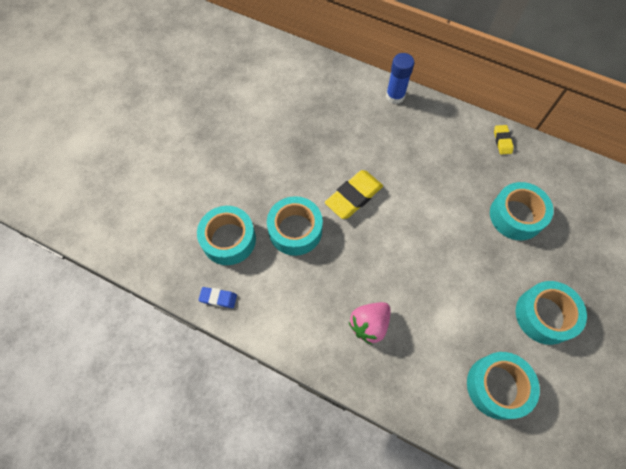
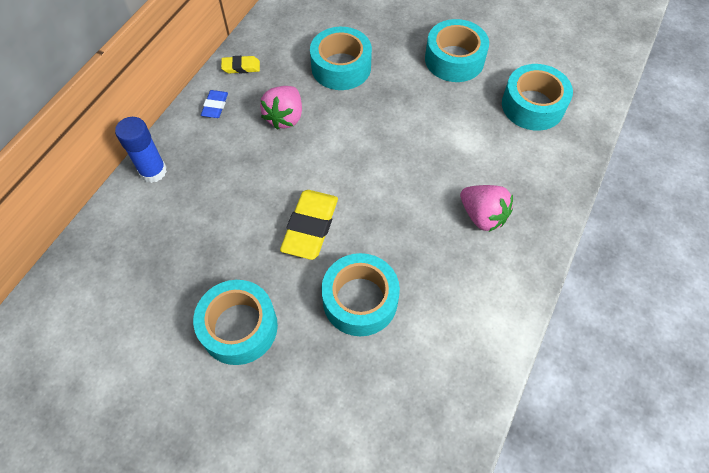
camera: 90 degrees left, 5 degrees down
turquoise tape [197,206,256,265] -> turquoise tape moved to [193,280,278,365]
blue eraser [199,287,237,308] -> blue eraser moved to [201,90,228,118]
yellow eraser [325,170,383,219] -> yellow eraser turned 60 degrees clockwise [280,190,338,260]
none -> pink strawberry [260,86,302,130]

